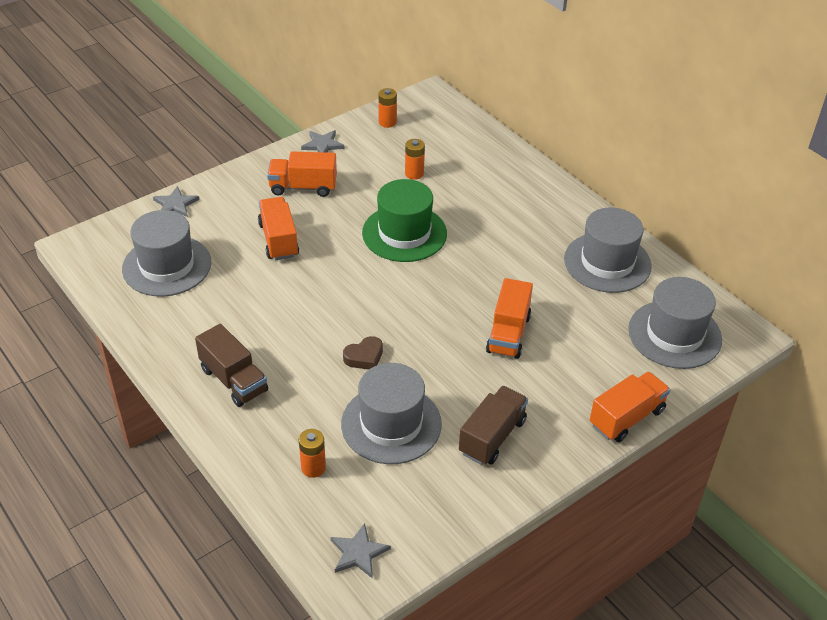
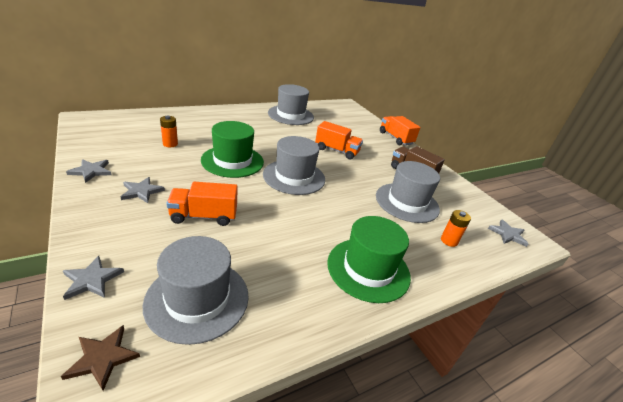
camera: 85 degrees left, 10 degrees down
brown truck [195,324,268,407] -> green hat [327,216,411,303]
orange truck [267,152,337,197] -> grey star [121,177,165,203]
brown heart [343,336,383,370] -> none
orange battery [378,88,397,128] -> none
grey hat [628,277,722,369] -> grey hat moved to [263,136,325,195]
none -> brown star [61,325,140,391]

